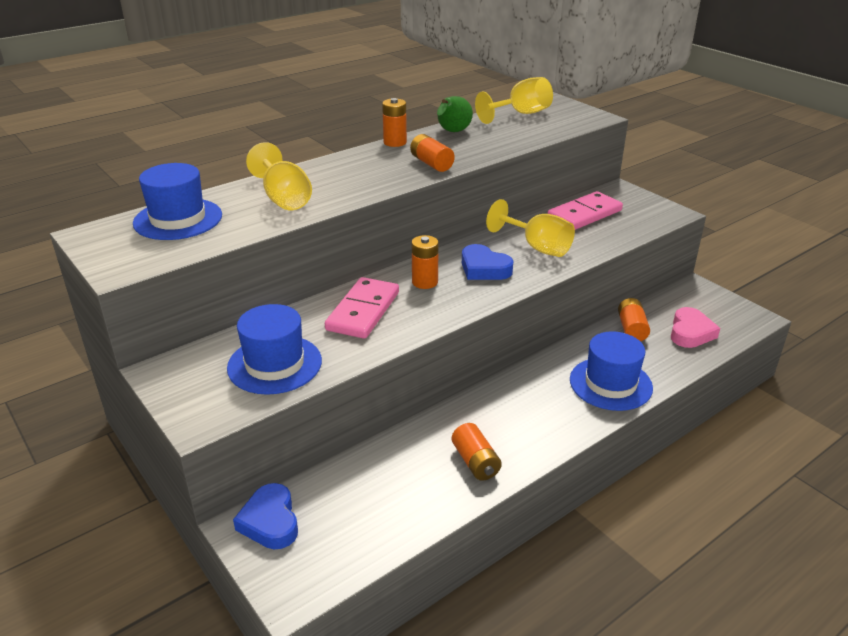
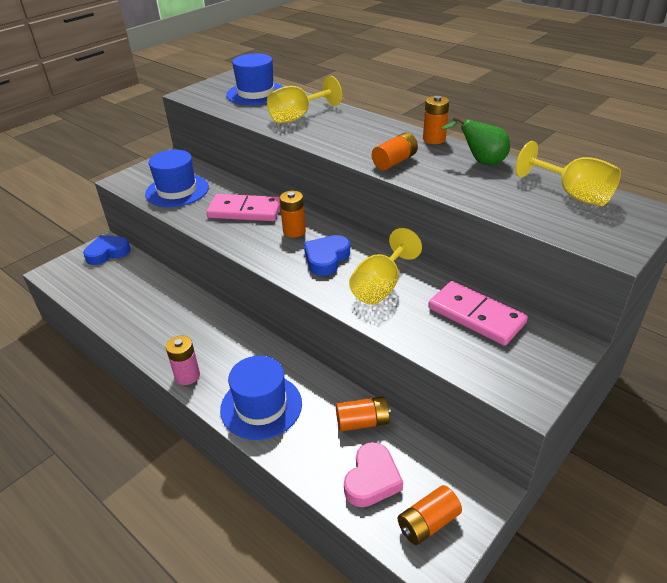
camera: 80 degrees right, 5 degrees up
orange battery [452,423,502,481] -> orange battery moved to [398,485,462,545]
pink heart [671,307,720,348] -> pink heart turned 75 degrees counterclockwise [344,442,403,507]
none -> pink battery [166,335,200,385]

